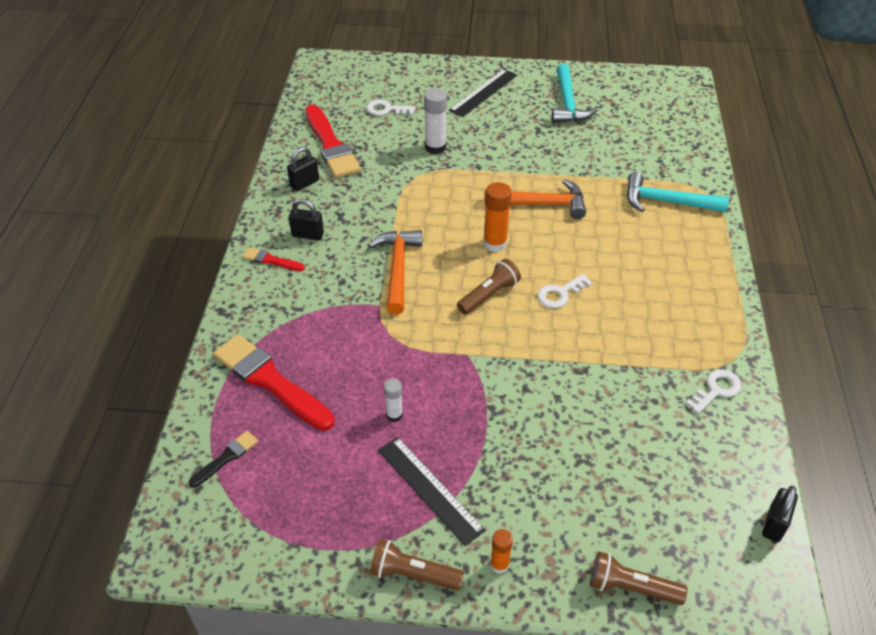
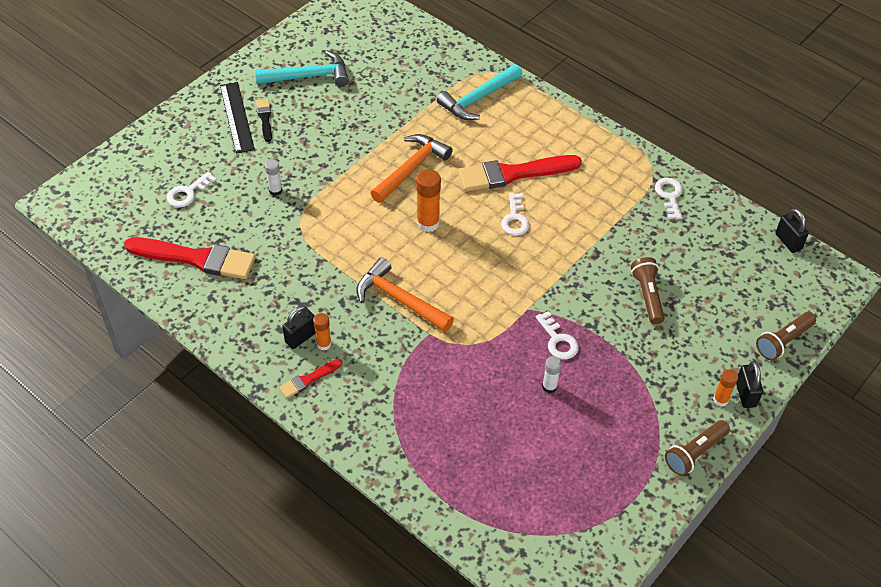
camera: 55 degrees left, 5 degrees up
black brush [189,431,258,488] -> black brush moved to [256,99,272,142]
red brush [213,334,335,431] -> red brush moved to [458,155,582,192]
black padlock [287,147,319,191] -> black padlock moved to [736,361,763,408]
black ruler [378,437,486,546] -> none
white glue stick [424,88,447,154] -> white glue stick [265,159,282,196], size x0.60
brown flashlight [457,259,521,315] -> brown flashlight moved to [631,257,665,324]
turquoise hammer [552,64,597,123] -> turquoise hammer turned 45 degrees counterclockwise [255,51,349,86]
none -> orange glue stick [313,313,331,350]
none -> white key [536,311,579,359]

